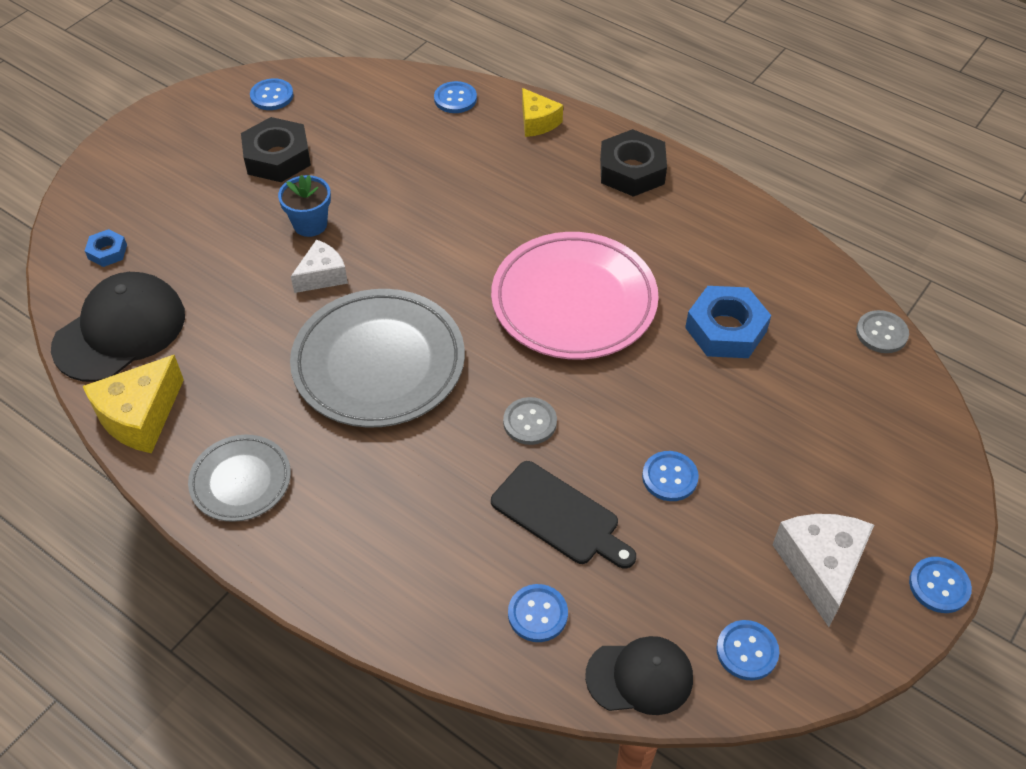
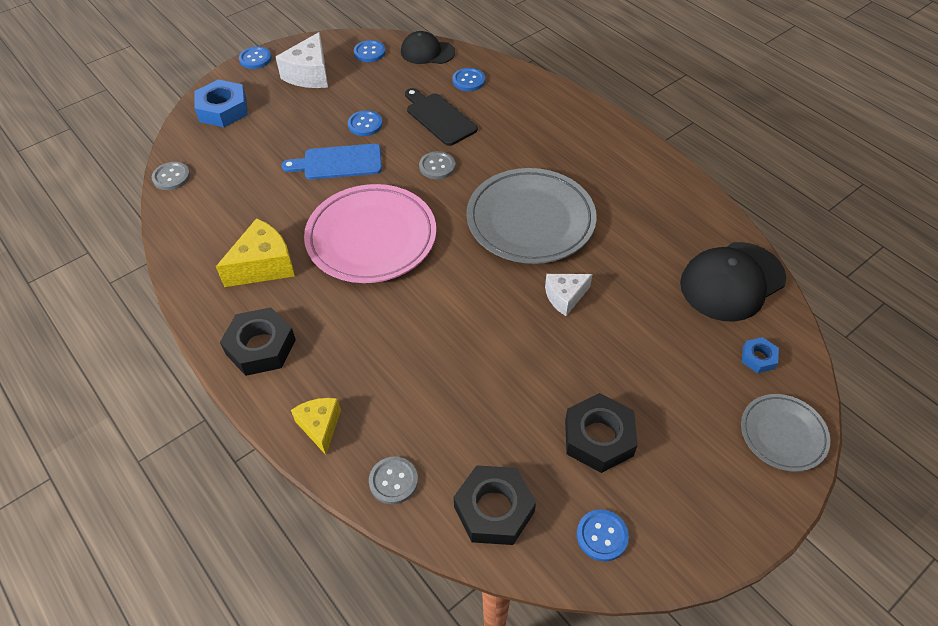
camera: 165 degrees left, 0 degrees up
yellow cheese [83,355,184,453] -> yellow cheese moved to [216,218,295,287]
grey plate [188,435,291,522] -> grey plate moved to [741,394,830,472]
blue flower pot [278,175,331,237] -> none
blue button [434,81,477,113] -> grey button [369,456,418,504]
blue nut [685,286,771,358] -> blue nut moved to [194,79,248,127]
none -> blue cutting board [281,144,382,180]
none -> black nut [454,465,536,545]

